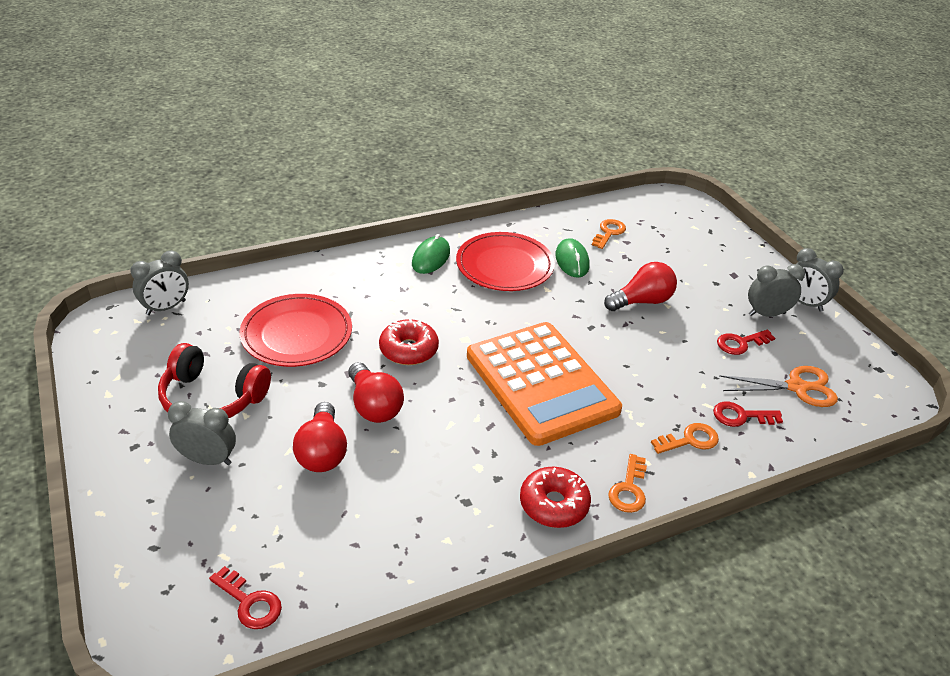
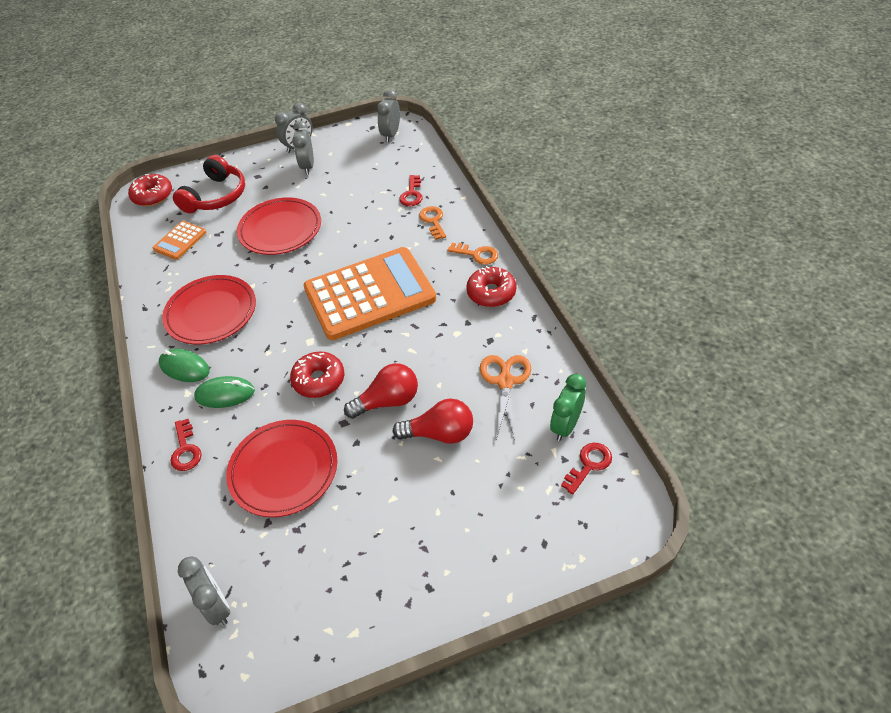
camera: 80 degrees left, 10 degrees up
red headphones [158,343,271,418] -> red headphones moved to [173,155,245,213]
grey clock [168,401,236,465] -> grey clock moved to [377,89,400,142]
green mouse [555,238,589,278] -> green mouse moved to [194,376,255,408]
orange key [592,219,626,249] -> orange calculator [153,221,206,260]
red light bulb [604,262,677,311] -> red plate [237,197,321,255]
red key [717,330,775,355] -> red key moved to [171,419,202,471]
orange scissors [719,366,838,407] -> orange scissors moved to [480,355,531,440]
none -> red donut [128,174,172,206]
none -> green clock [550,374,586,441]

